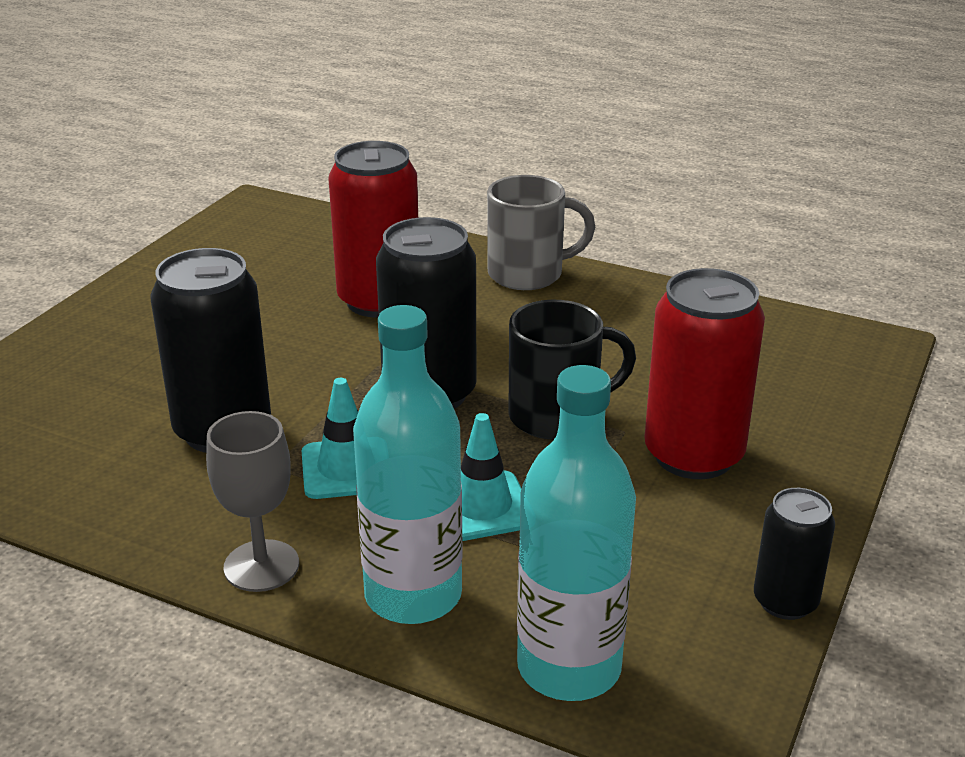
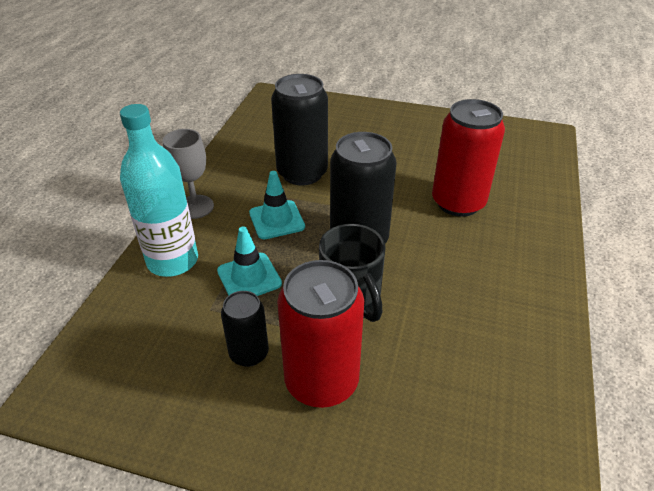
camera: 80 degrees right, 10 degrees up
grey mug [487,175,595,290] -> none
turquoise bottle [517,365,636,701] -> none
black can [754,488,835,620] -> black can moved to [221,291,269,367]

